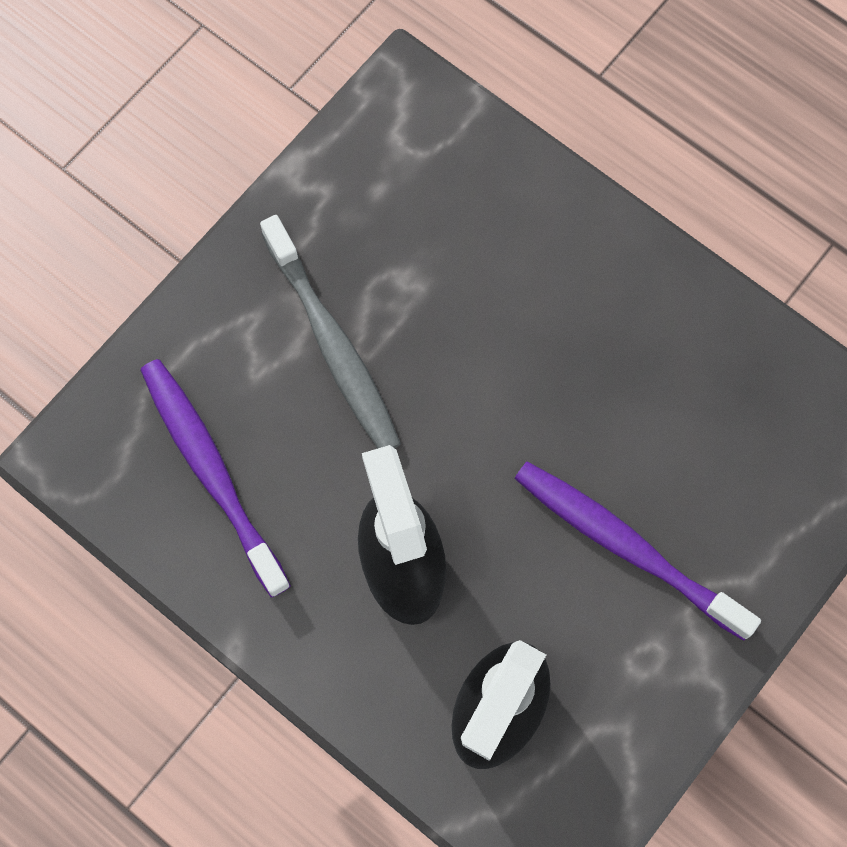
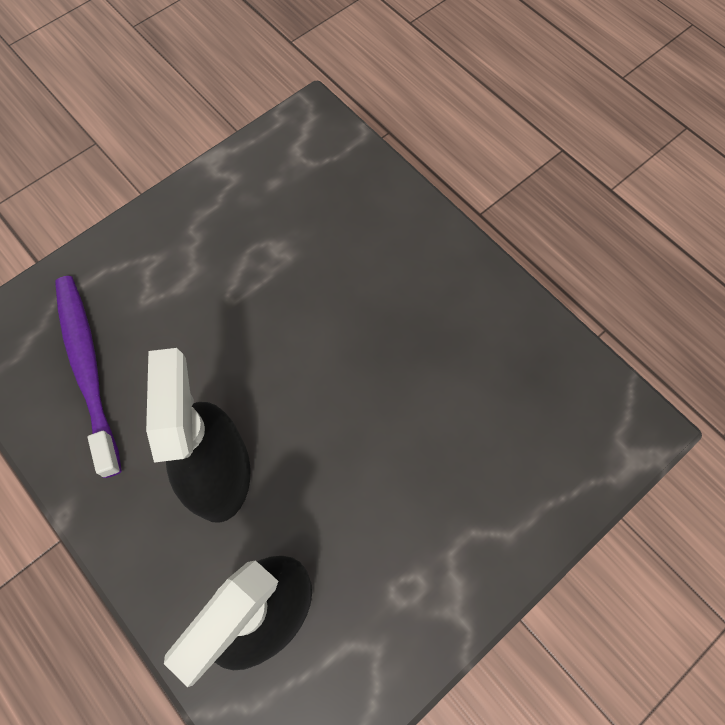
camera: 10 degrees right, 5 degrees down
grey toothbrush [260,215,401,448] -> none
purple toothbrush [514,461,761,641] -> none

